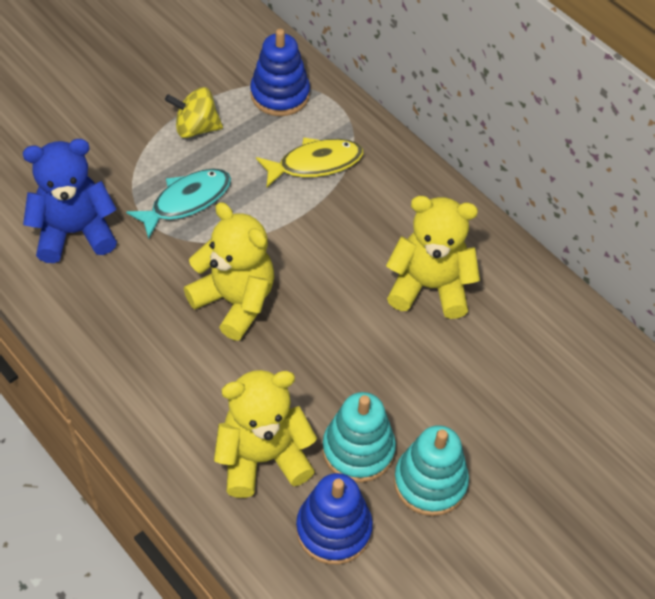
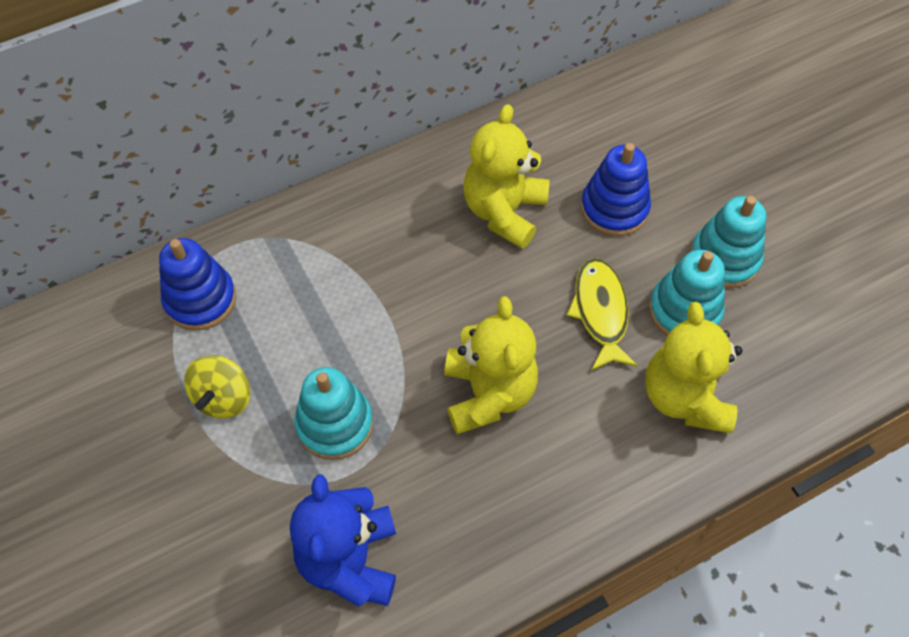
camera: 75 degrees left, 5 degrees up
turquoise fish [126,169,231,239] -> turquoise stacking toy [294,367,373,460]
yellow teddy bear [184,202,274,341] -> yellow teddy bear turned 120 degrees clockwise [444,296,538,434]
yellow fish [256,137,363,187] -> yellow fish moved to [567,258,638,371]
blue stacking toy [296,473,373,565] -> blue stacking toy moved to [581,143,651,236]

